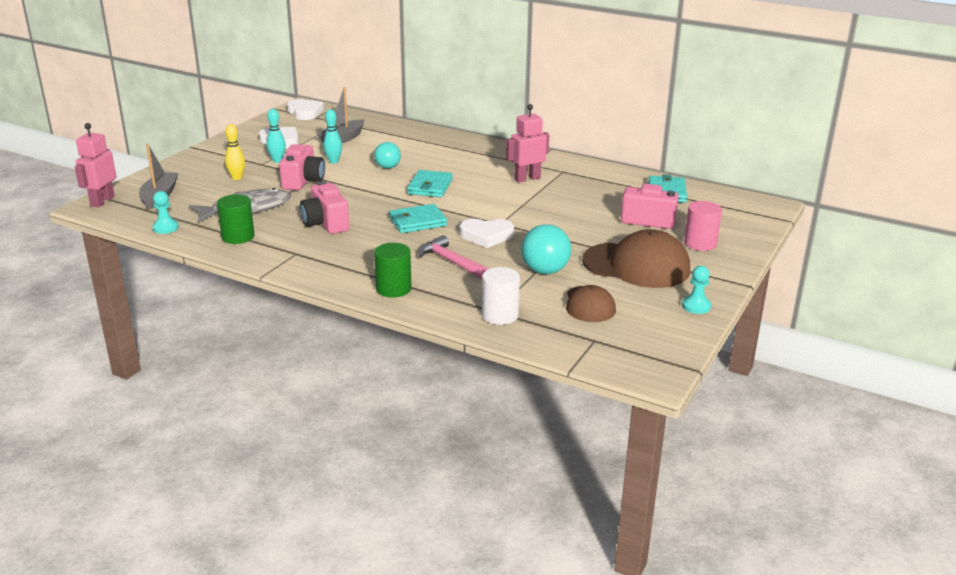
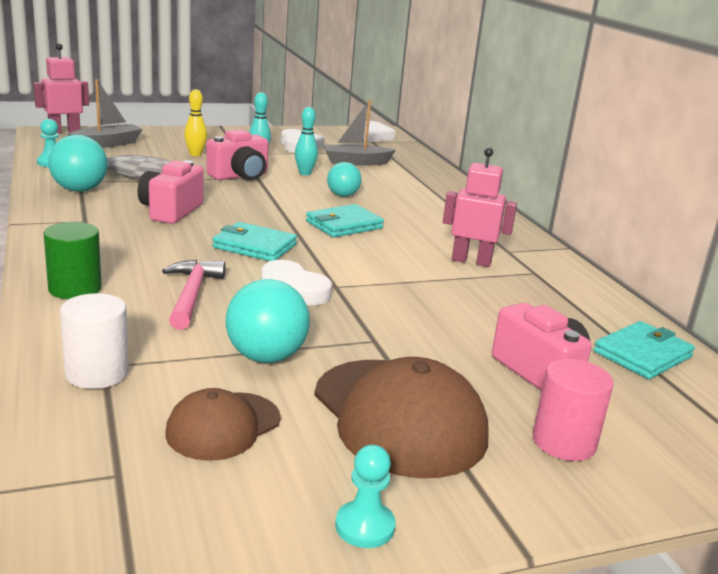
camera: 40 degrees right, 5 degrees down
green cylinder [217,194,255,244] -> turquoise ball [48,135,108,192]

